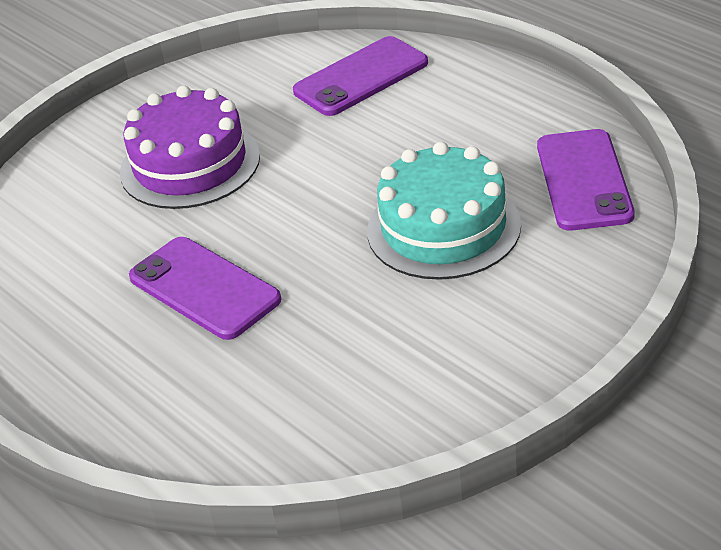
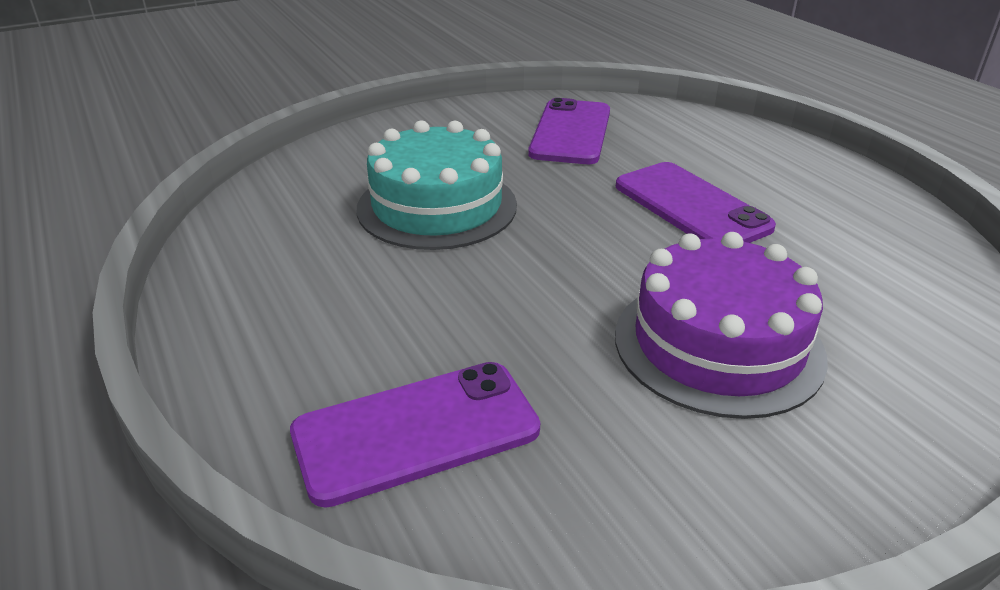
camera: 170 degrees left, 5 degrees down
purple phone [537,129,635,231] -> purple phone moved to [528,98,610,164]

